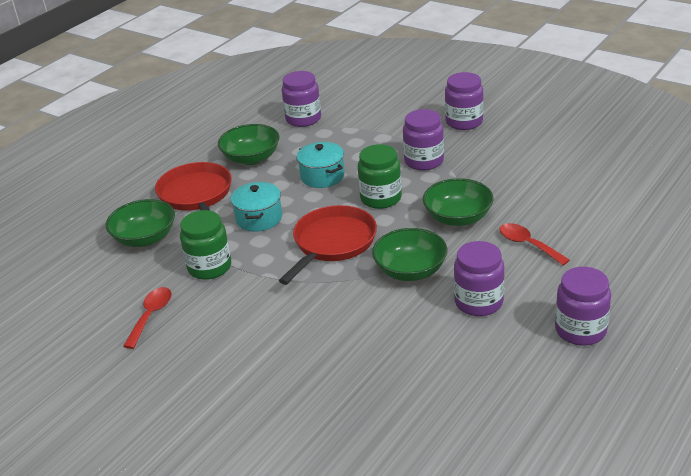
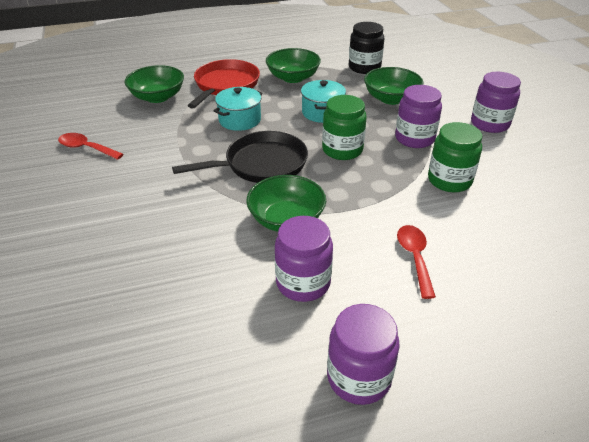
camera: 35 degrees right, 5 degrees up
red spoon [123,287,172,349] -> red spoon turned 120 degrees counterclockwise [58,133,124,160]
green jar [180,210,231,280] -> green jar moved to [428,122,482,192]
red pan [279,205,377,285] -> black pan [172,131,308,183]
purple jar [282,71,321,127] -> black jar [349,22,384,74]
green bowl [423,178,493,226] -> green bowl moved to [364,67,423,105]

